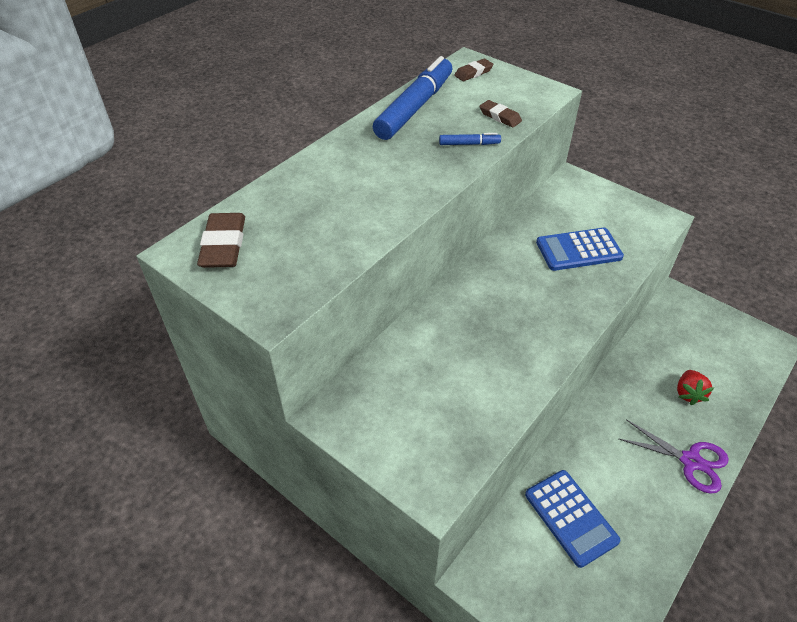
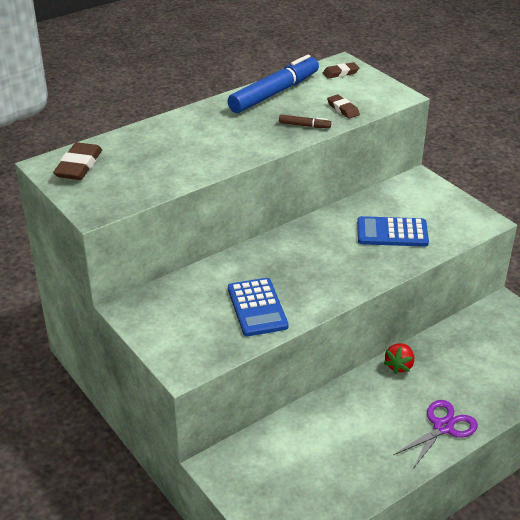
camera: 15 degrees right, 10 degrees down
blue marker [439,133,501,145] -> brown marker [279,115,331,128]
blue calculator [525,470,621,568] -> blue calculator moved to [228,278,288,336]
purple scissors [618,419,729,494] -> purple scissors turned 90 degrees counterclockwise [393,400,478,470]
red strawberry [677,370,714,405] -> red strawberry moved to [384,343,414,374]

